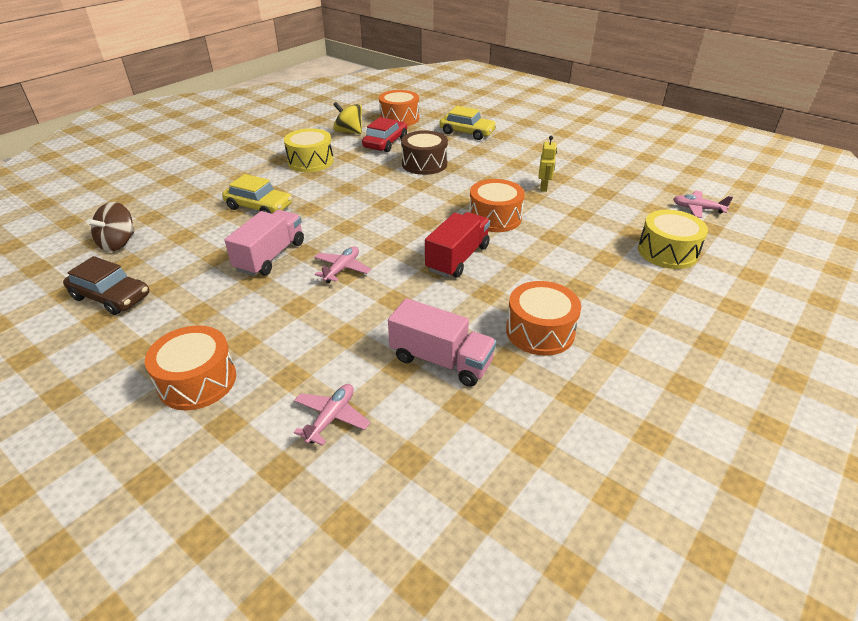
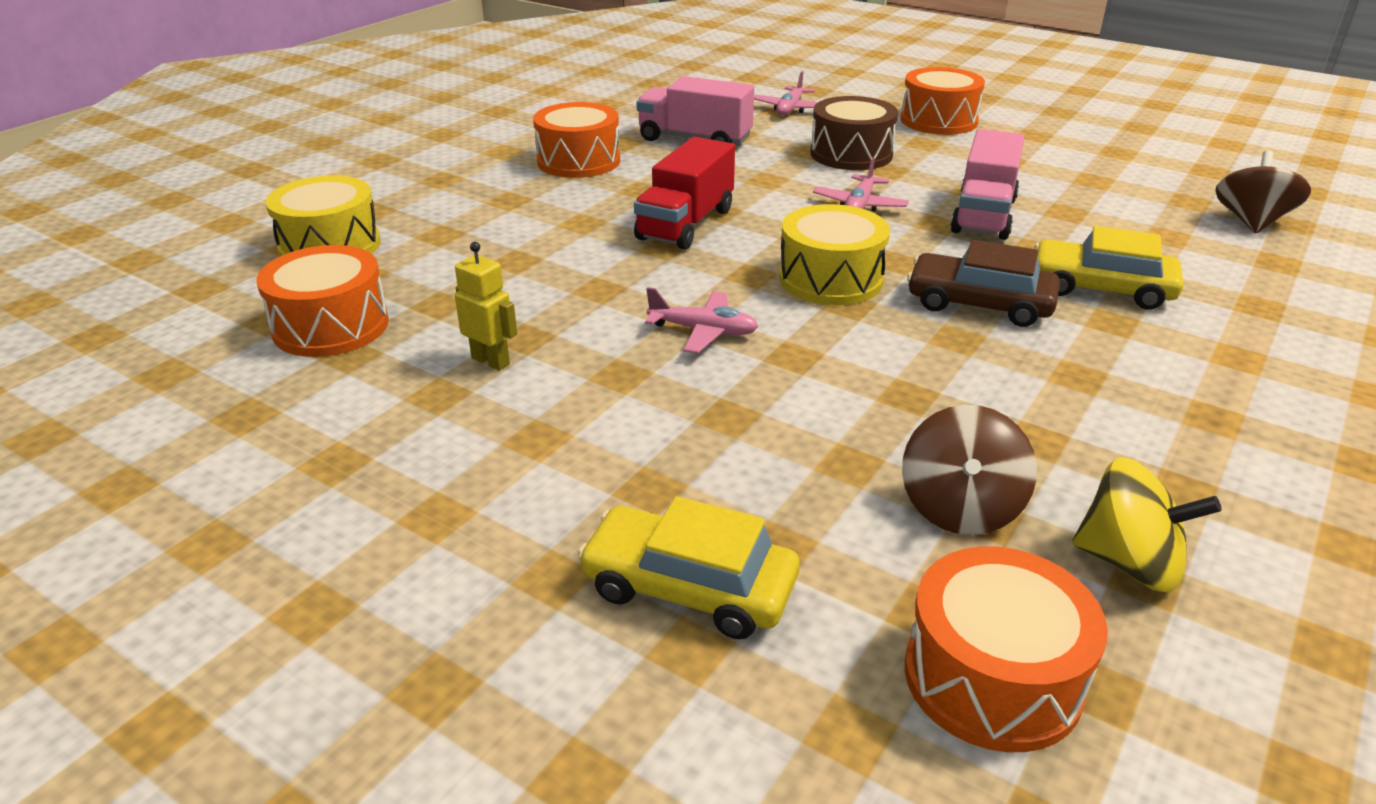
camera: 175 degrees right, 5 degrees down
brown car [63,256,149,315] -> brown car moved to [907,240,1060,327]
yellow drum [284,128,334,172] -> yellow drum moved to [779,204,890,305]
red car [362,117,407,152] -> brown spinning top [902,405,1037,535]
brown drum [401,130,448,175] -> brown drum moved to [810,96,898,170]
orange drum [469,179,525,232] -> orange drum moved to [257,245,389,357]
yellow robot [539,136,557,192] -> yellow robot turned 120 degrees clockwise [455,242,517,371]
pink plane [673,191,733,218] -> pink plane moved to [645,287,758,353]

